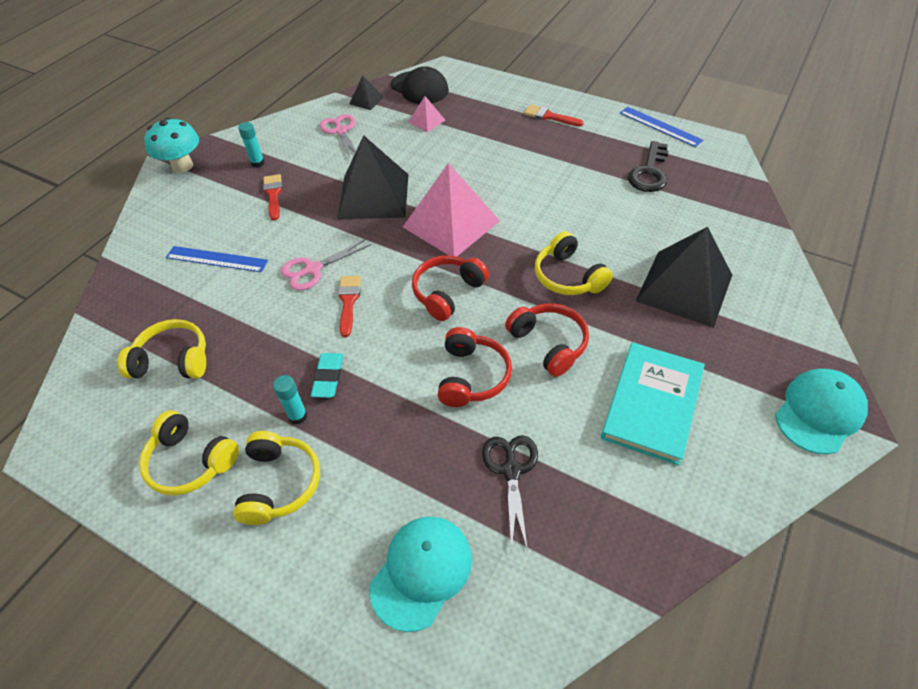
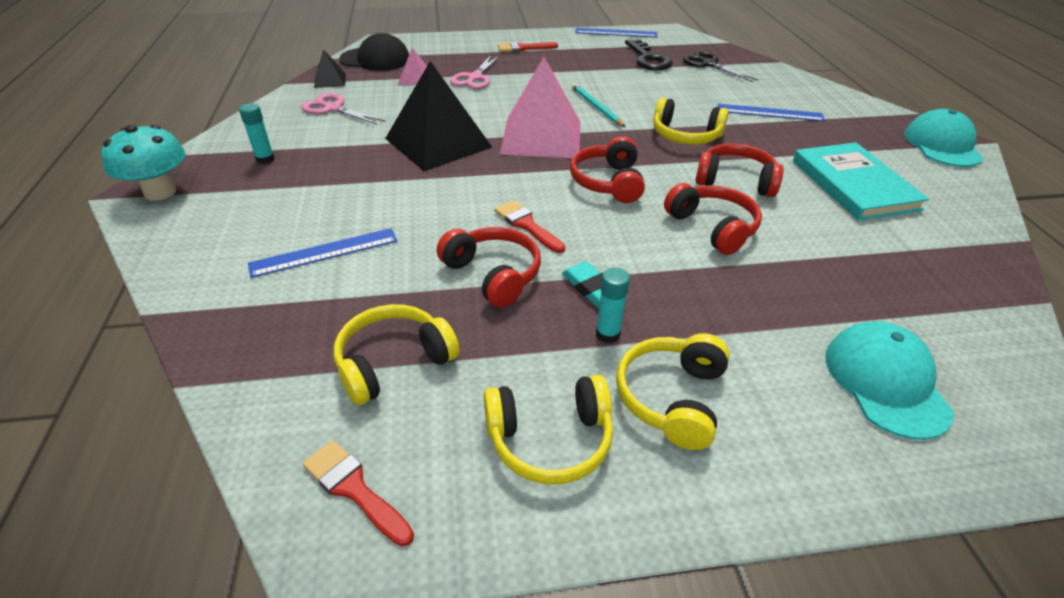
camera: 40 degrees left, 10 degrees down
yellow headphones [233,431,320,525] -> yellow headphones turned 120 degrees counterclockwise [616,333,730,450]
red brush [263,174,283,221] -> red brush moved to [303,440,414,547]
pink scissors [281,239,372,291] -> pink scissors moved to [450,55,500,89]
black scissors [482,435,538,552] -> black scissors moved to [683,51,758,82]
black pyramid [636,227,732,328] -> blue ruler [718,104,825,121]
none -> red headphones [437,227,541,308]
none -> turquoise pencil [572,83,625,127]

